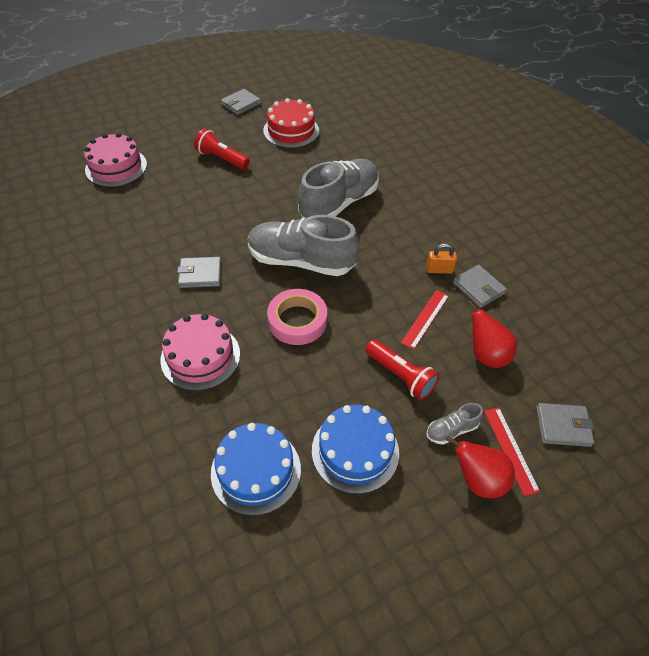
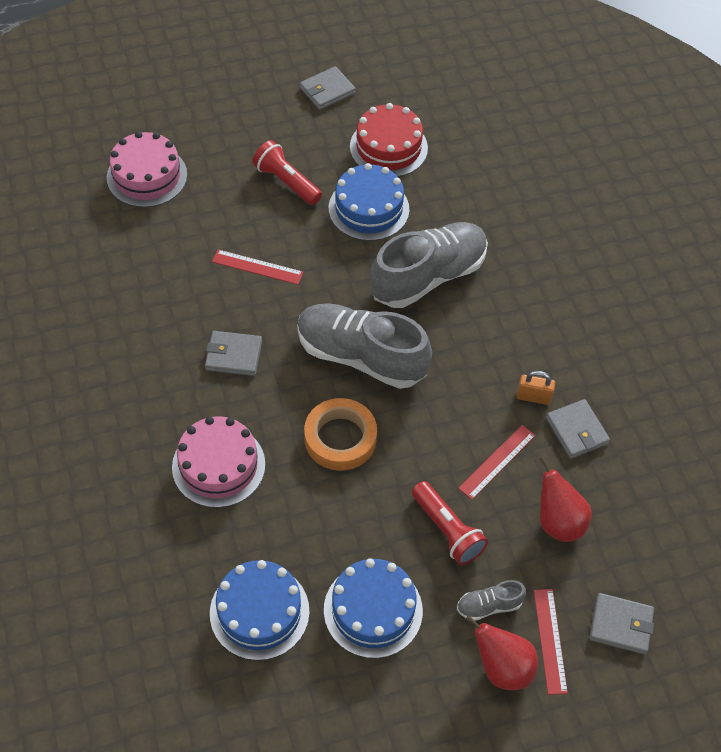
camera: 10 degrees right, 5 degrees up
pink tape [267,289,327,345] -> orange tape [304,398,377,471]
none -> red ruler [212,250,303,285]
none -> blue cake [329,163,409,241]

